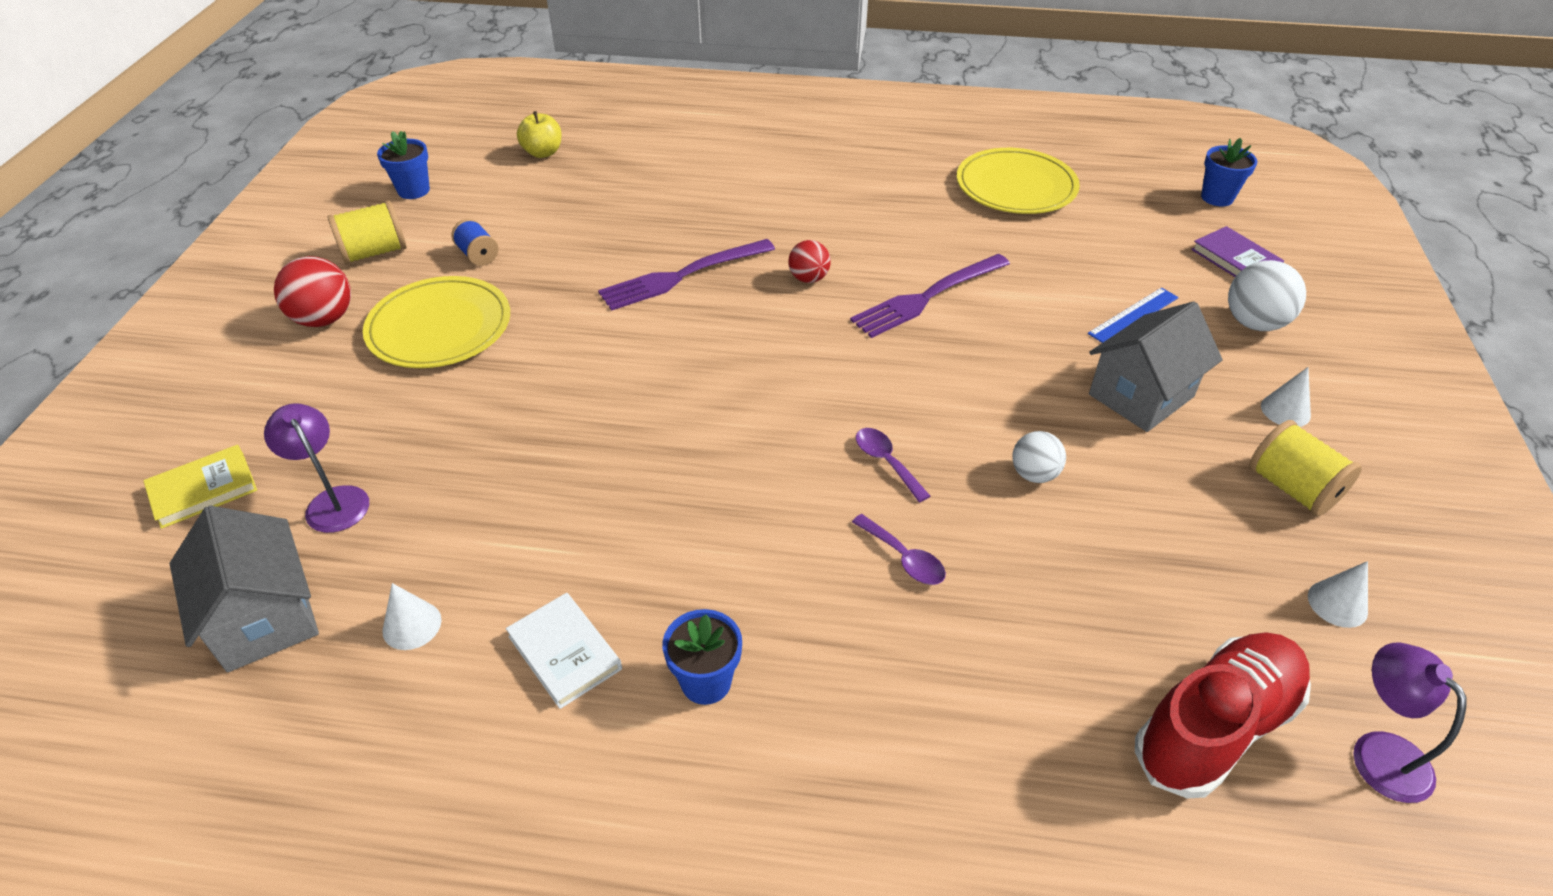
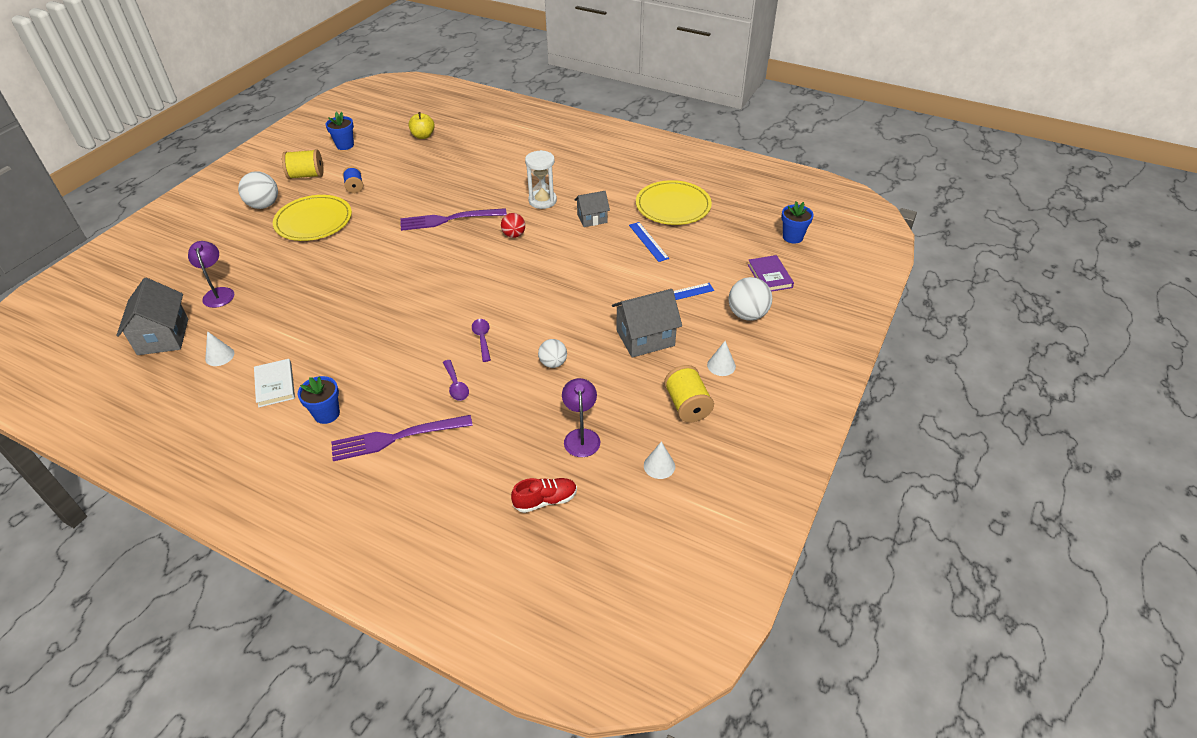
camera: 20 degrees right, 0 degrees up
yellow book [143,445,257,529] -> none
red ball [274,256,351,327] -> white ball [238,171,278,209]
purple fork [850,254,1010,338] -> purple fork moved to [331,415,473,461]
red shoe [1135,632,1311,799] -> red shoe [511,478,577,513], size x0.55
purple lamp [1353,642,1466,803] -> purple lamp moved to [562,378,600,457]
none -> white hourglass [525,150,557,209]
none -> grey house [575,191,610,227]
none -> blue ruler [629,222,669,262]

